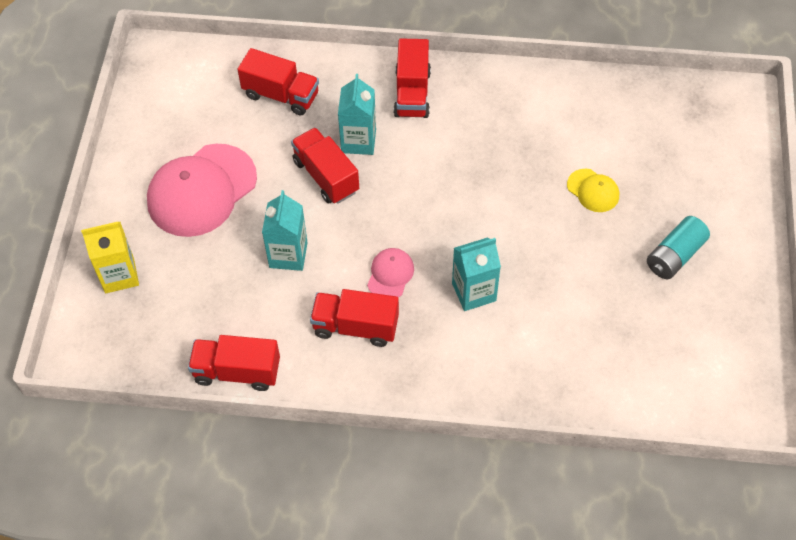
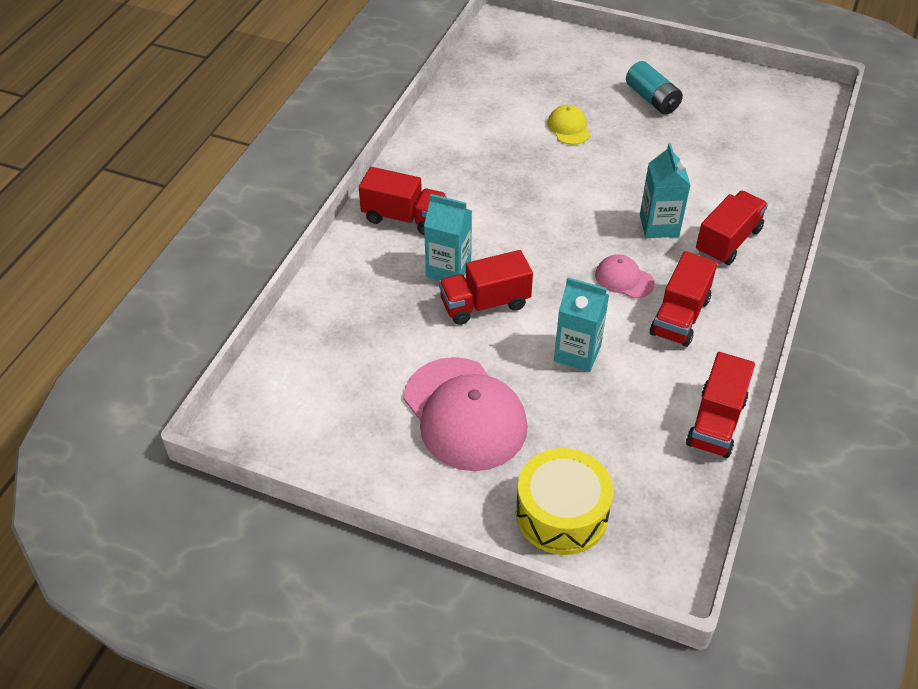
camera: 75 degrees left, 10 degrees down
yellow carton [81,222,139,293] -> yellow drum [516,448,613,555]
red truck [237,48,319,116] -> red truck moved to [696,191,768,265]
yellow cap [567,169,619,212] -> yellow cap turned 75 degrees counterclockwise [547,105,590,145]

